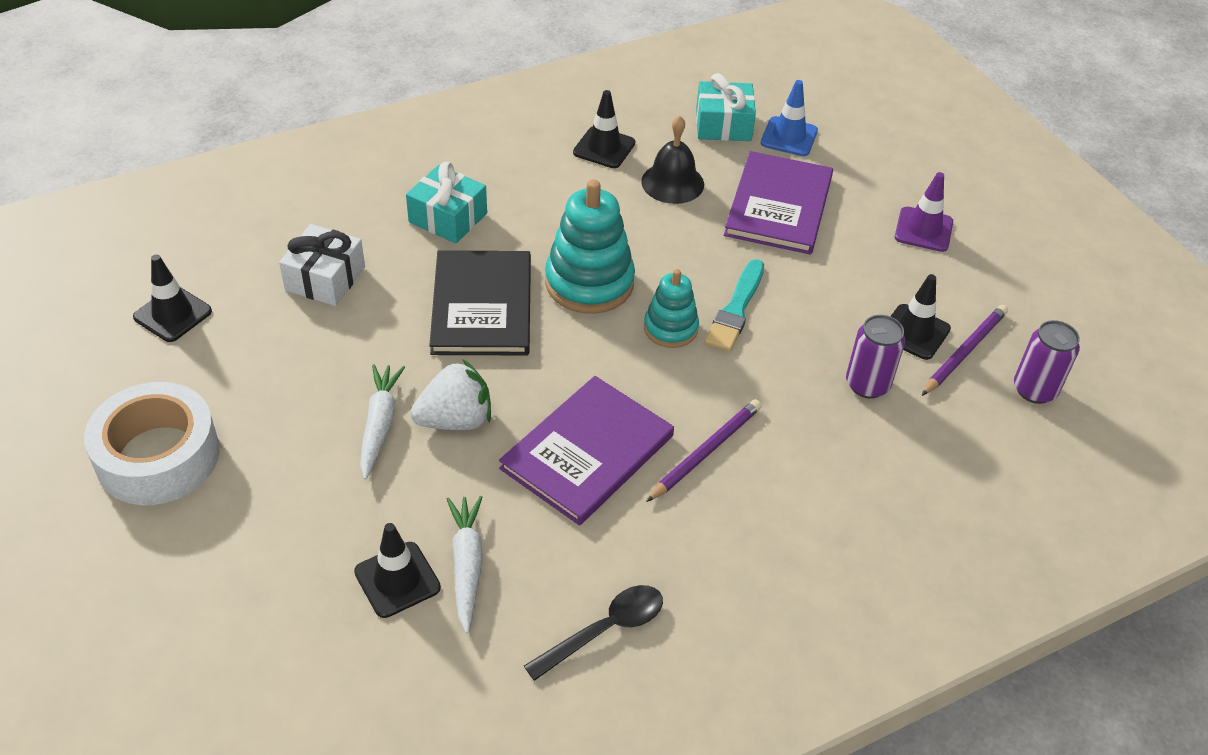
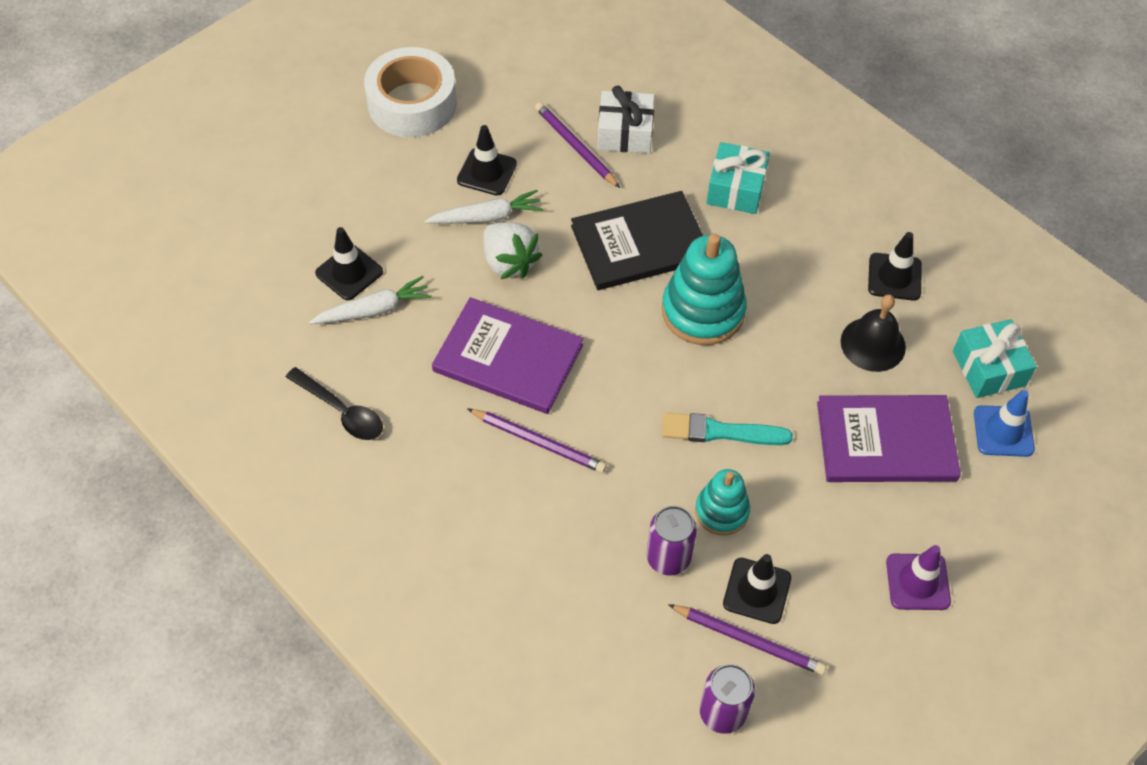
camera: 75 degrees right, 10 degrees up
black traffic cone [133,255,212,342] -> black traffic cone moved to [457,125,517,196]
turquoise stacking toy [644,269,699,348] -> turquoise stacking toy moved to [695,469,750,535]
none -> purple pencil [535,102,620,188]

